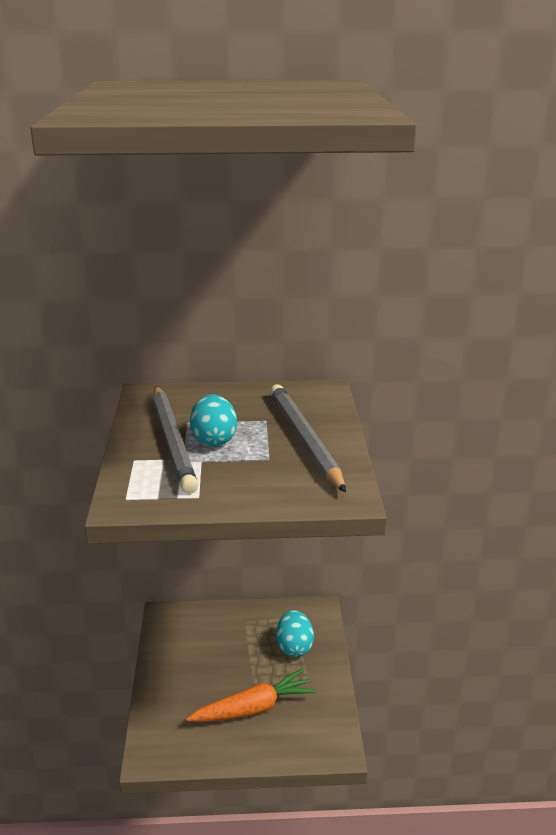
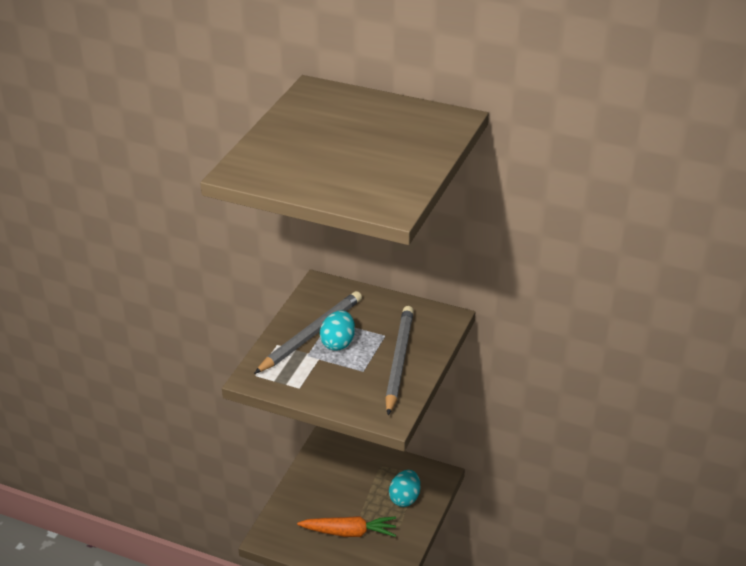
camera: 25 degrees right, 10 degrees up
grey pencil [153,386,198,494] -> grey pencil turned 150 degrees counterclockwise [254,291,362,374]

